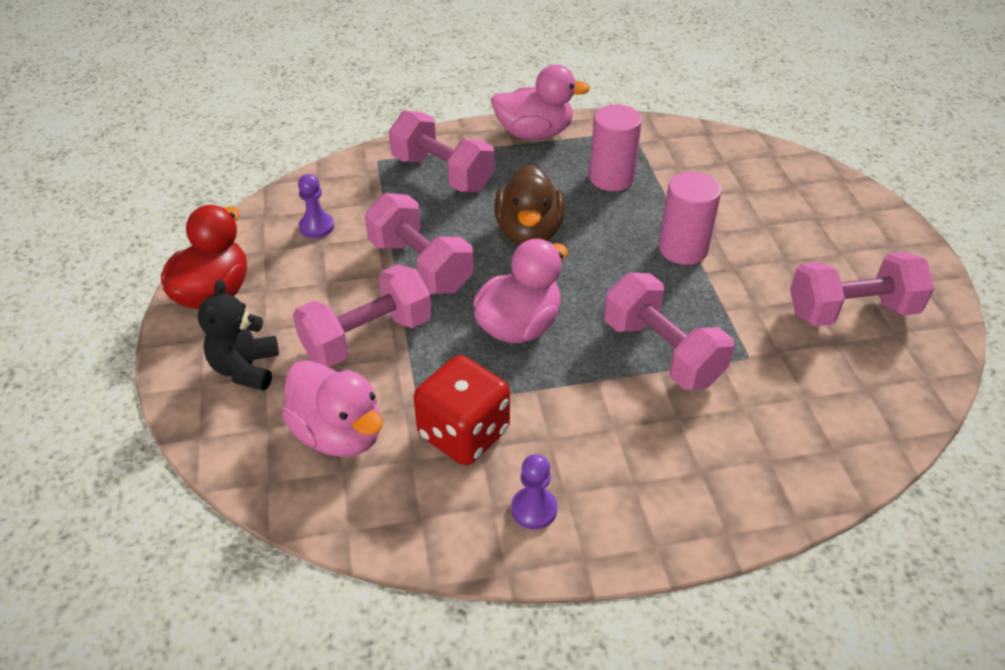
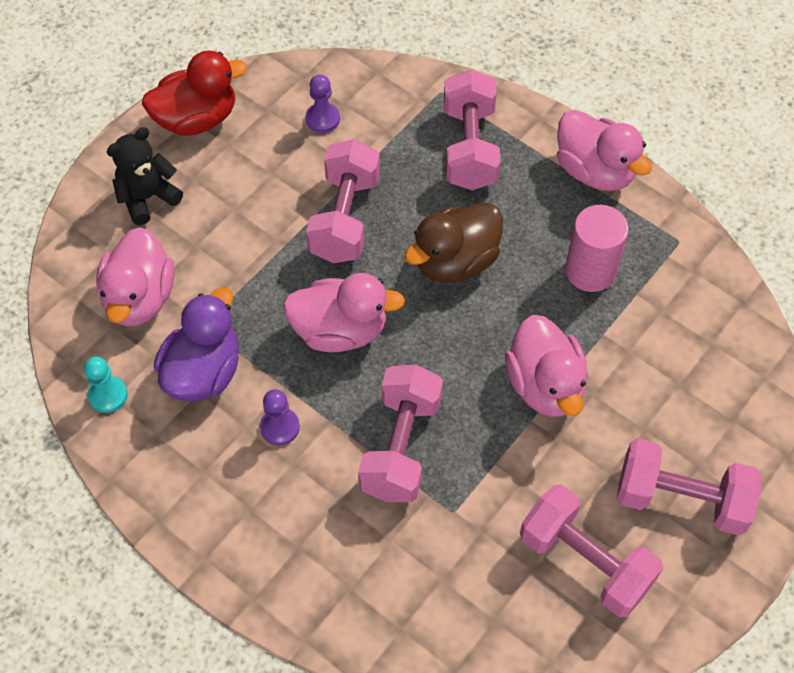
camera: 50 degrees right, 15 degrees up
pink dumbbell [293,264,432,367] -> pink dumbbell moved to [617,438,761,535]
red dice [414,355,510,465] -> purple duck [154,287,239,401]
purple pawn [511,454,557,529] -> purple pawn moved to [260,389,300,445]
pink cylinder [659,172,721,265] -> pink duck [505,315,588,417]
none -> turquoise pawn [84,356,128,413]

